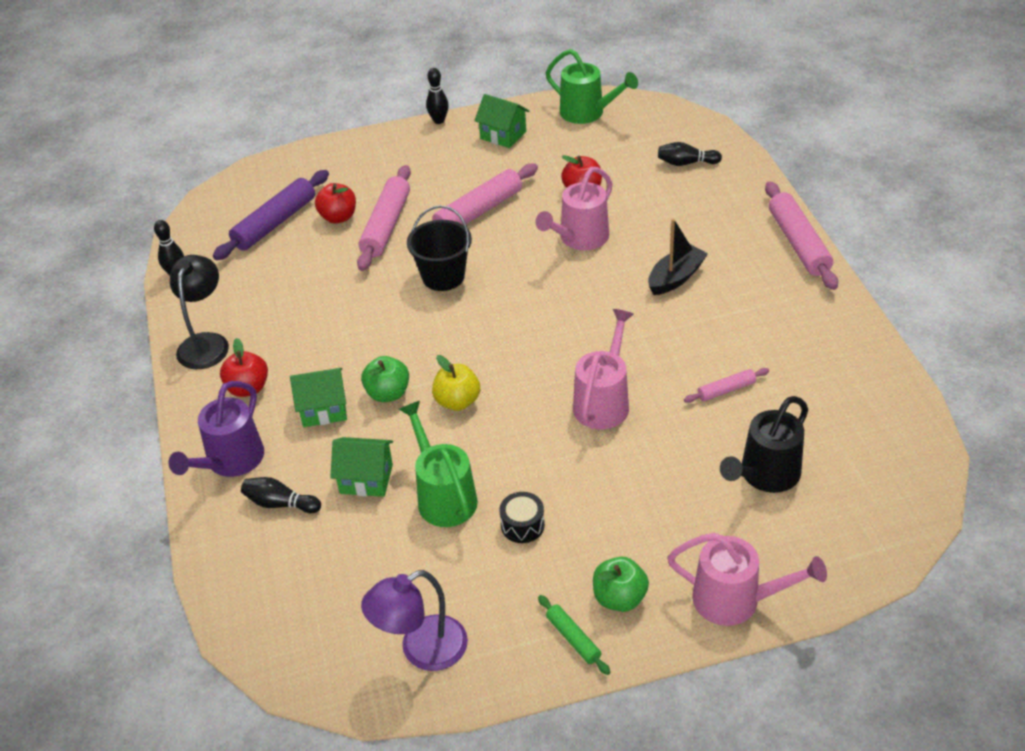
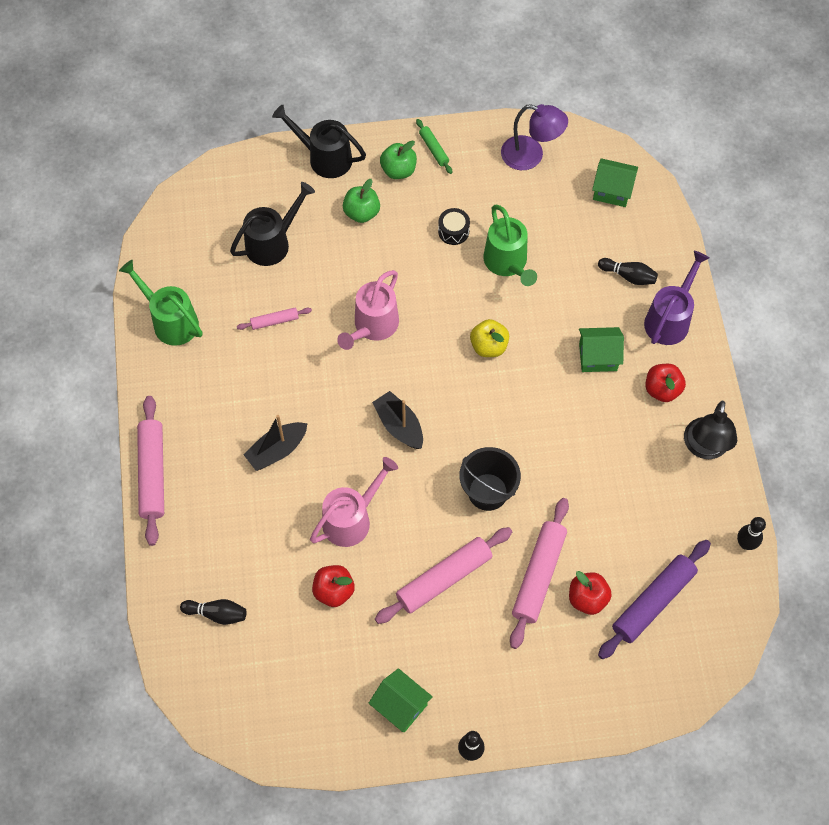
camera: 175 degrees left, 20 degrees up
green house [330,437,393,497] -> green house moved to [592,158,638,207]
green apple [361,356,409,402] -> green apple moved to [343,179,380,223]
purple lamp [361,570,468,671] -> purple lamp turned 45 degrees clockwise [501,104,568,170]
green watering can [545,49,638,124] -> green watering can moved to [119,260,202,346]
pink watering can [667,533,827,626] -> black watering can [272,105,366,178]
none -> black boat [372,391,423,449]

